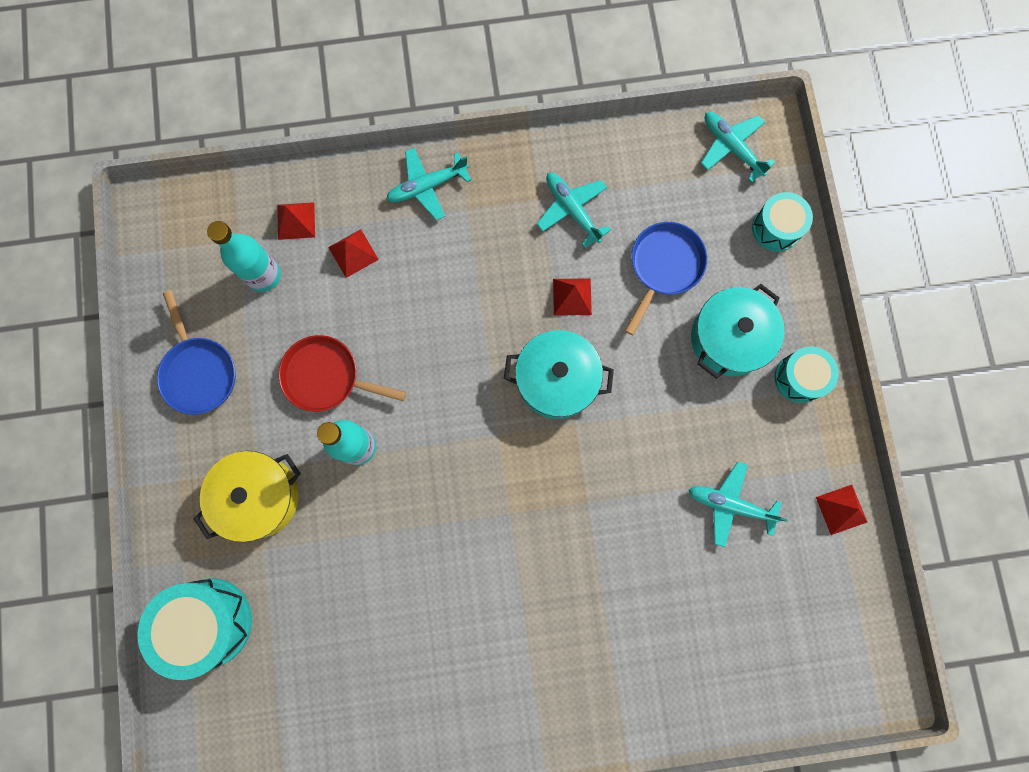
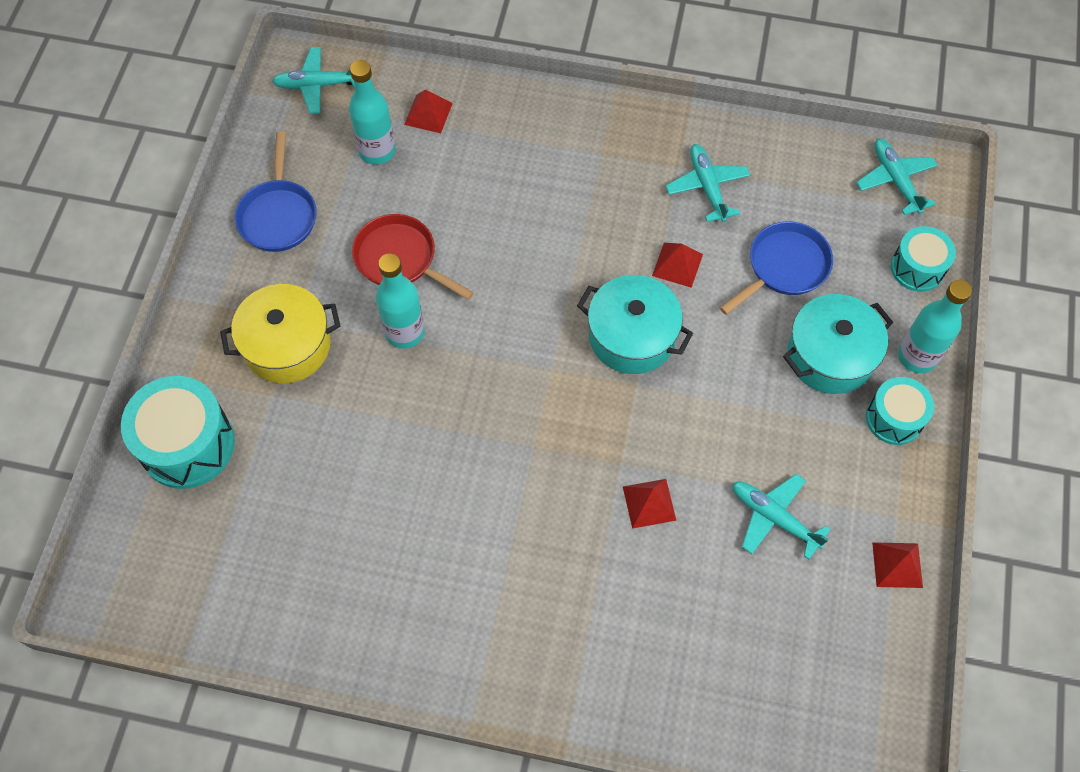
camera: 20 degrees right, 15 degrees down
red pyramid [328,229,379,278] -> red pyramid moved to [623,479,676,529]
turquoise plane [386,148,471,220] -> turquoise plane moved to [272,47,355,114]
none -> turquoise bottle [898,280,972,373]

